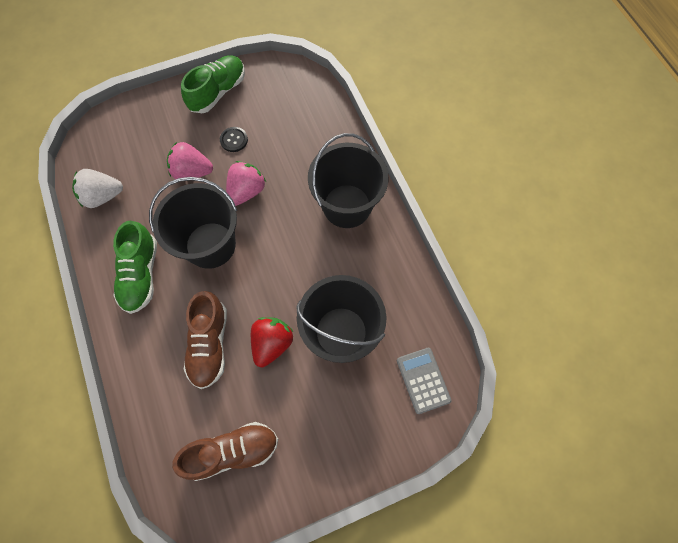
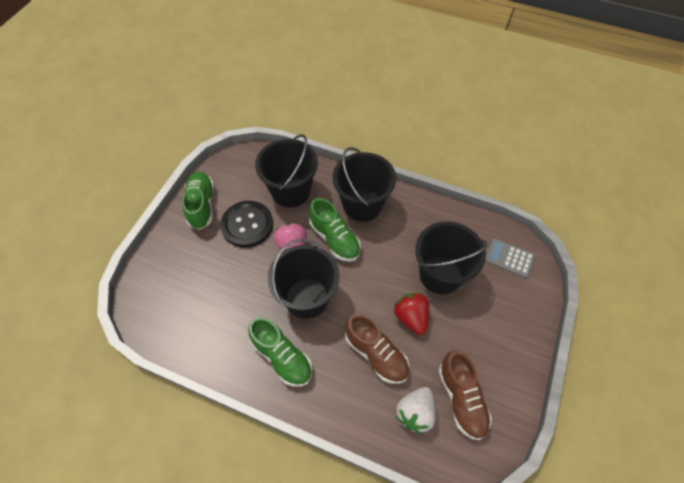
camera: 45 degrees left, 10 degrees down
white strawberry [72,169,123,208] -> white strawberry moved to [396,387,436,434]
pink strawberry [167,142,213,179] -> none
brown shoe [172,422,278,481] -> brown shoe turned 135 degrees clockwise [438,351,492,440]
black button [220,127,248,152] -> black button [220,201,273,248], size x2.12
none -> black bucket [255,134,318,207]
none -> green shoe [309,198,361,262]

